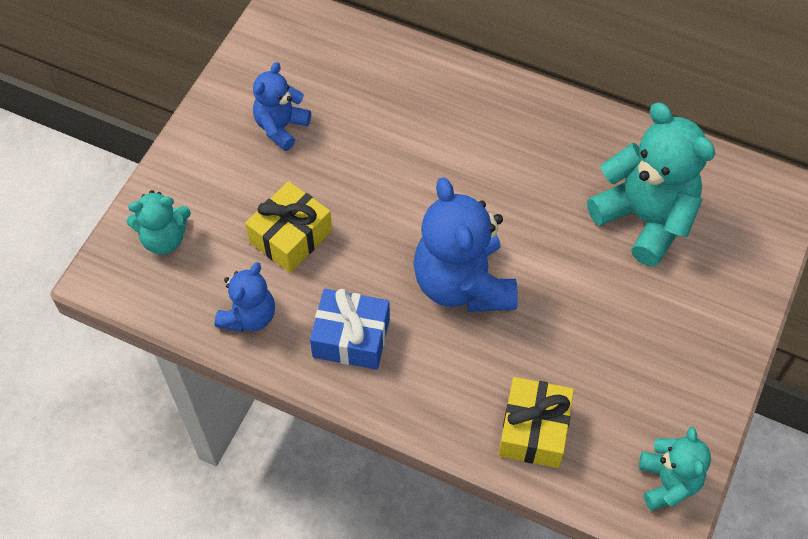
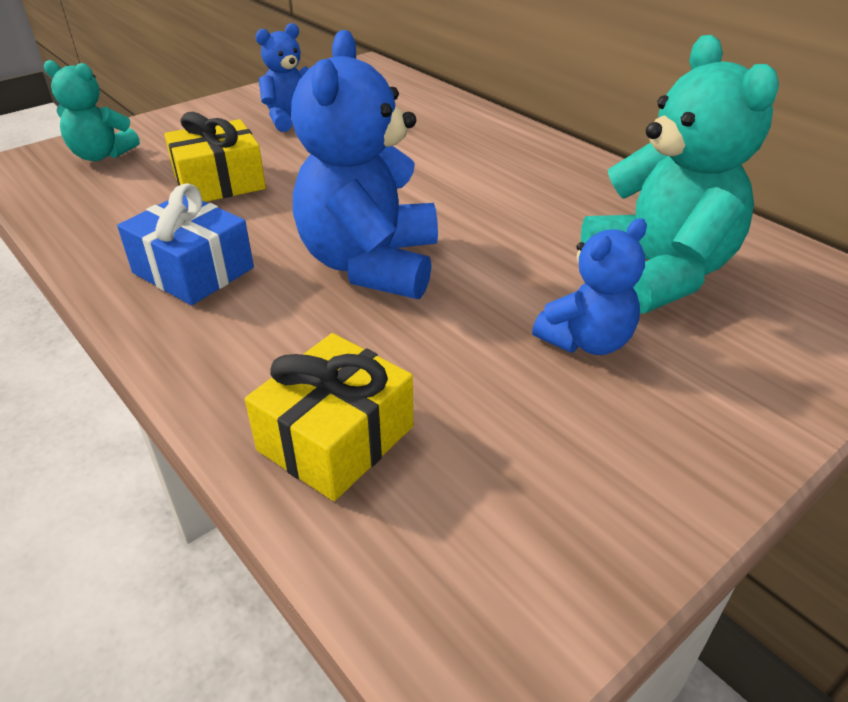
camera: 25 degrees right, 20 degrees down
blue teddy bear [214,262,275,332] -> blue teddy bear moved to [532,218,647,355]
turquoise teddy bear [639,427,711,511] -> none

